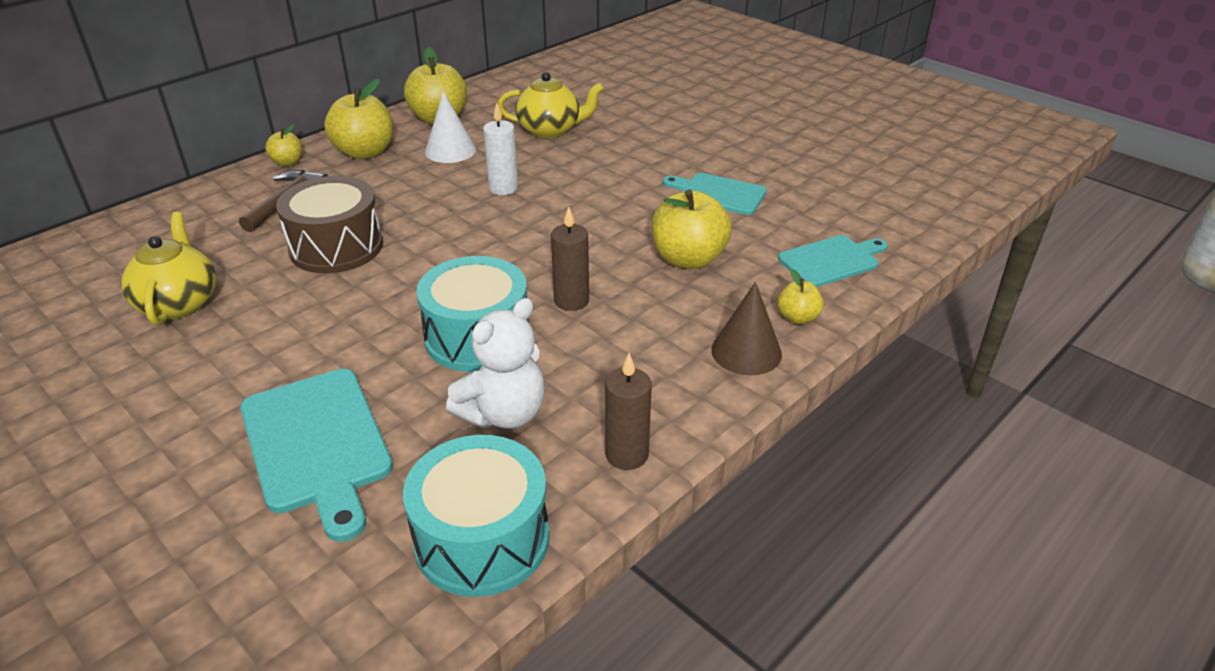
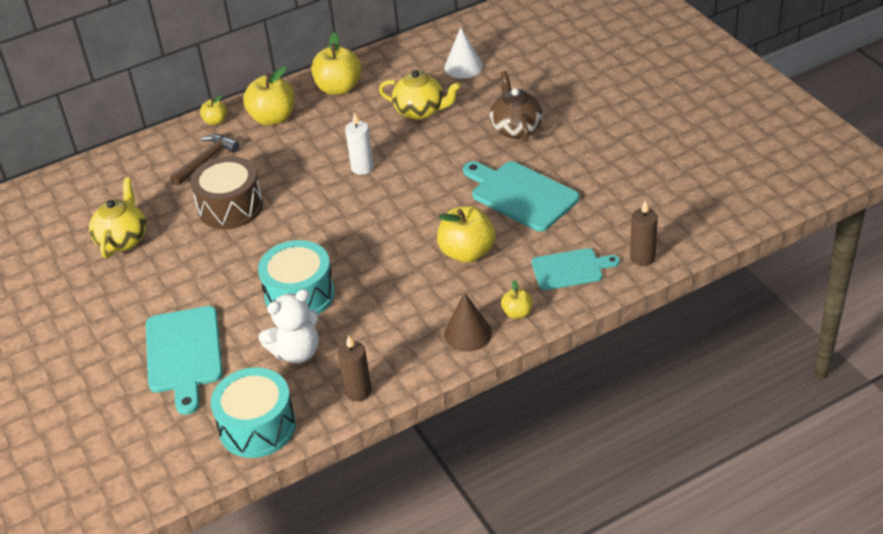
camera: 20 degrees right, 5 degrees up
white cone [425,91,476,163] -> white cone moved to [444,27,483,79]
brown candle [551,206,589,311] -> brown candle moved to [630,200,658,266]
turquoise cutting board [663,173,767,215] -> turquoise cutting board [463,161,579,232], size x1.54
none -> brown teapot [489,71,543,142]

